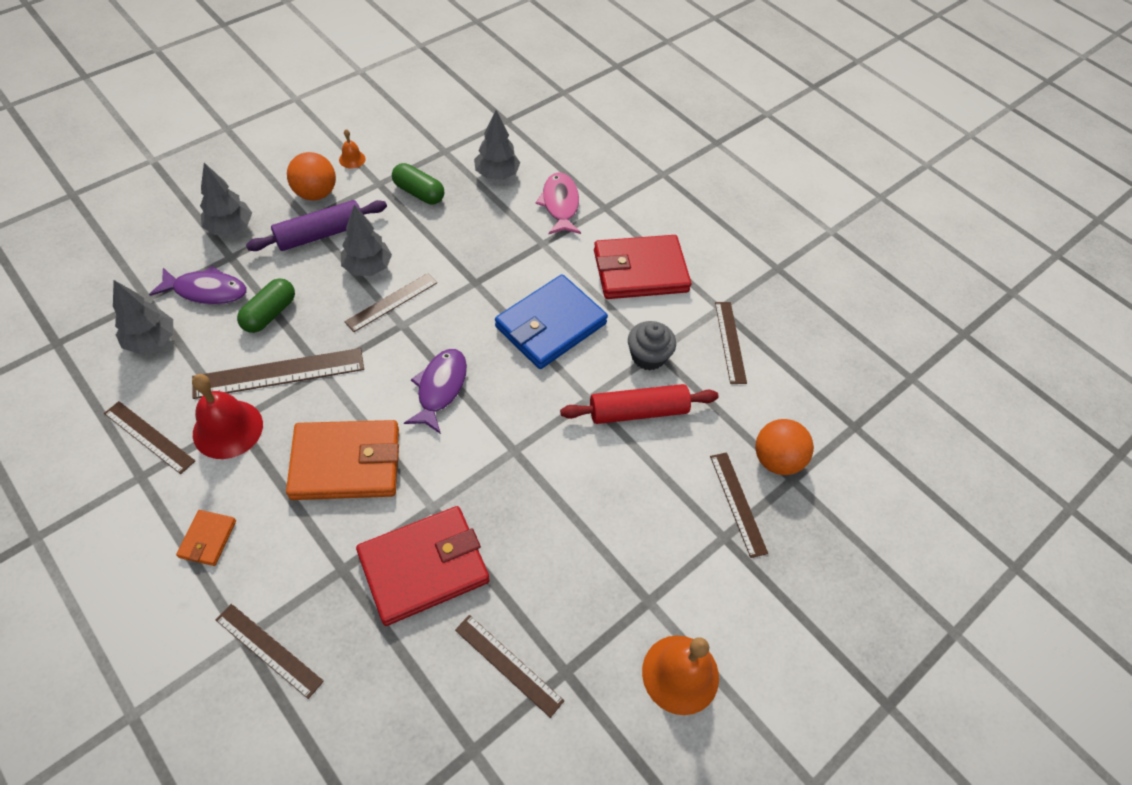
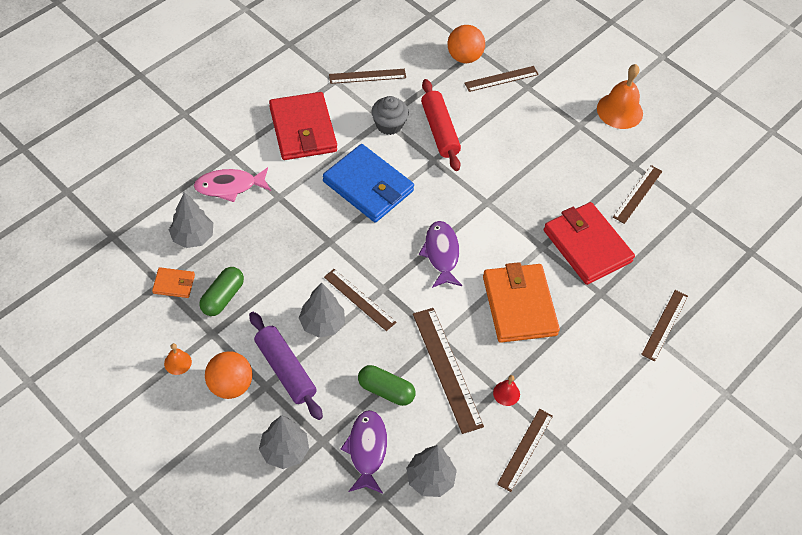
camera: 95 degrees left, 0 degrees up
orange wallet [176,510,236,566] -> orange wallet moved to [152,267,195,298]
red bell [192,374,263,459] -> red bell [493,375,520,406], size x0.49
purple fish [404,349,467,434] -> purple fish turned 75 degrees clockwise [419,221,462,288]

